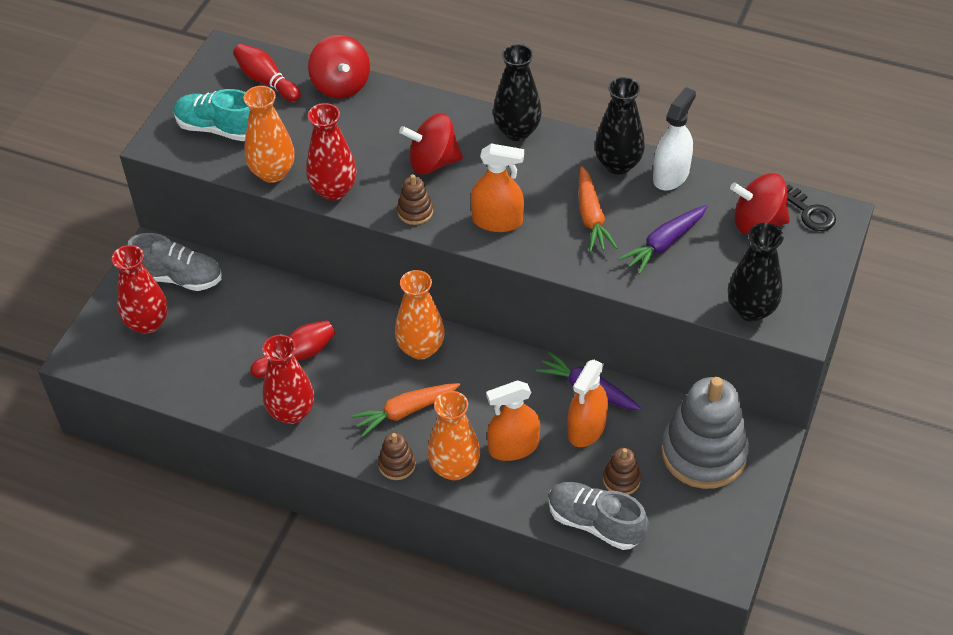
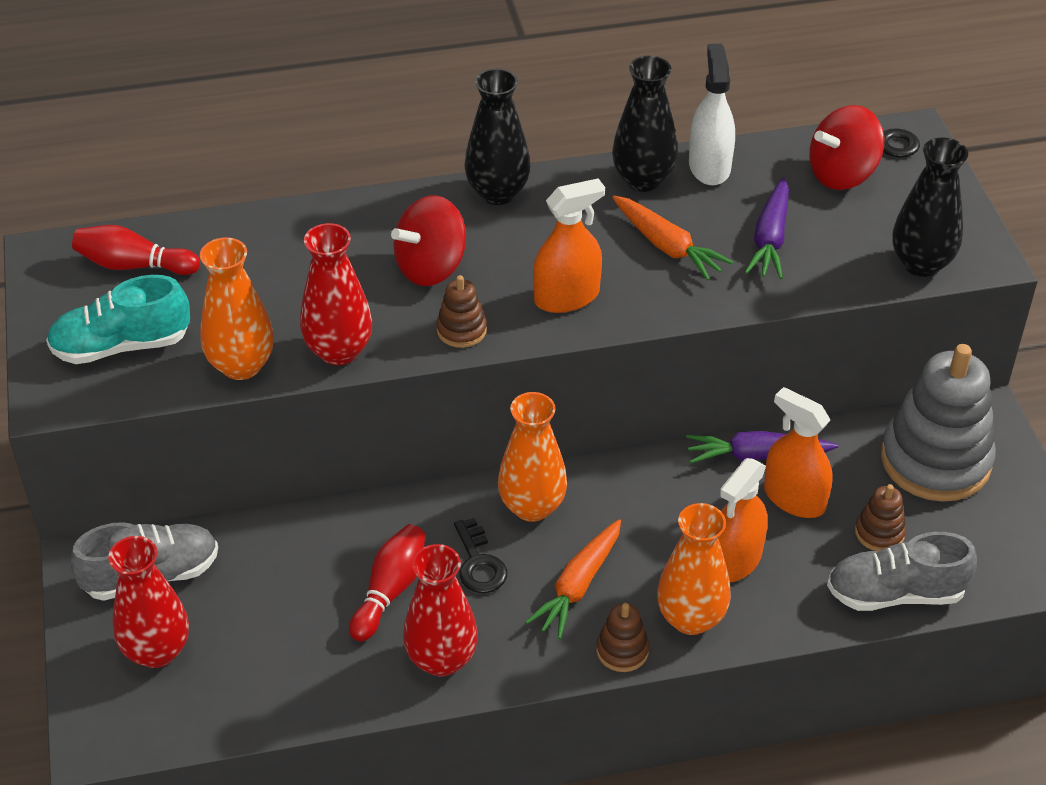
camera: 35 degrees left, 5 degrees down
red spinning top [308,35,370,98] -> none
orange spray bottle [568,360,608,447] -> orange spray bottle turned 135 degrees clockwise [764,387,833,518]
none -> black key [454,518,507,593]

